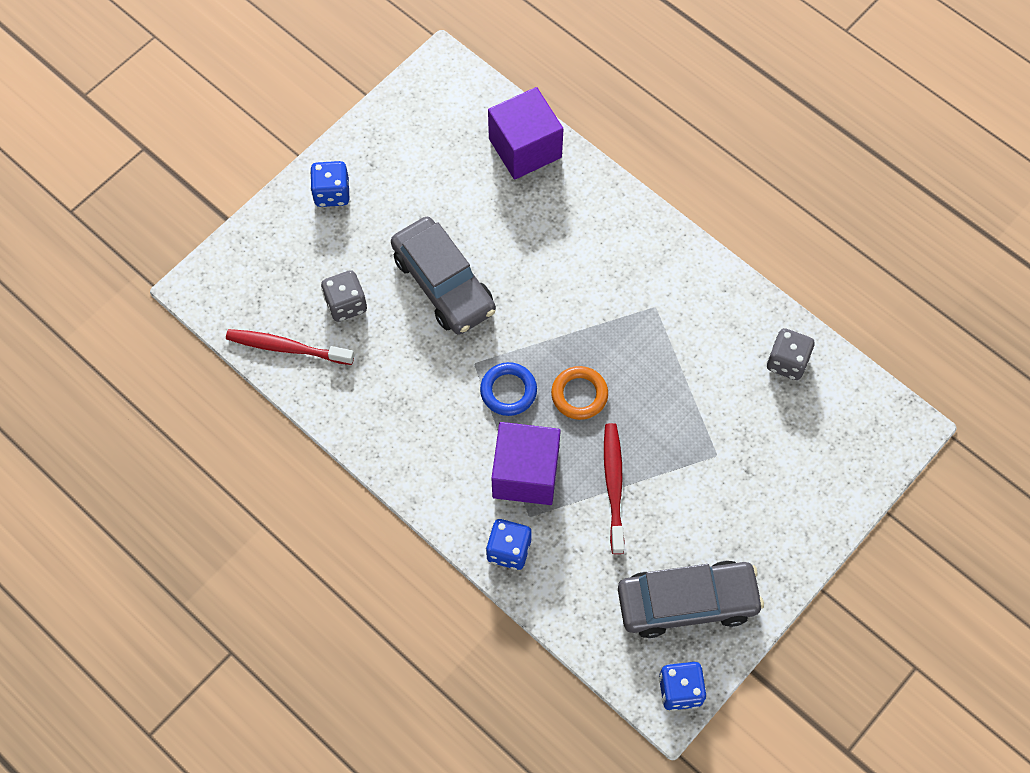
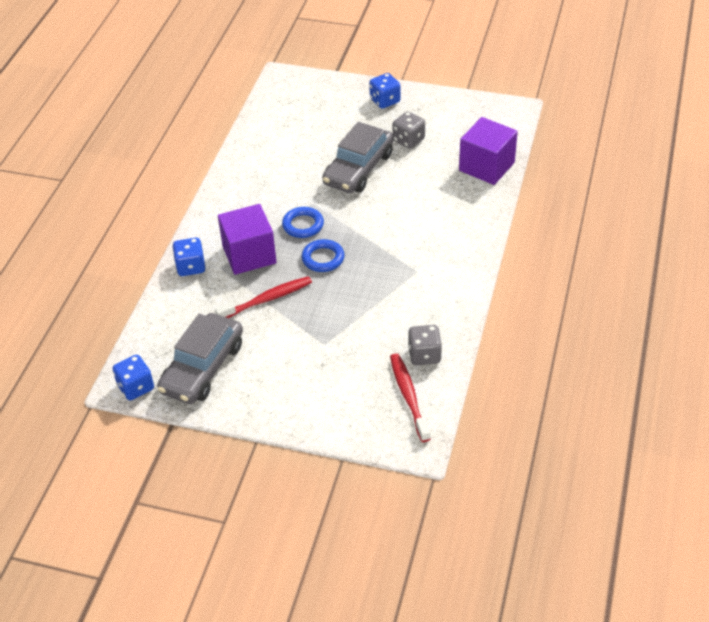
camera: 65 degrees right, 20 degrees down
red toothbrush [226,329,354,365] -> red toothbrush moved to [390,353,431,442]
grey dice [321,270,367,322] -> grey dice moved to [393,111,425,149]
orange ring [551,366,608,420] -> blue ring [302,239,345,272]
grey car [618,561,764,638] -> grey car turned 60 degrees clockwise [157,313,243,404]

